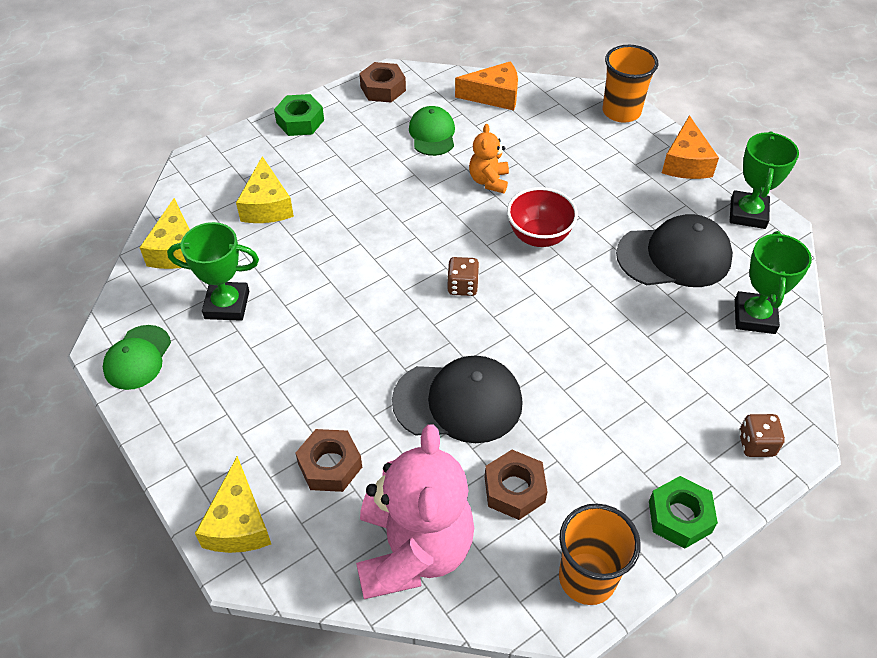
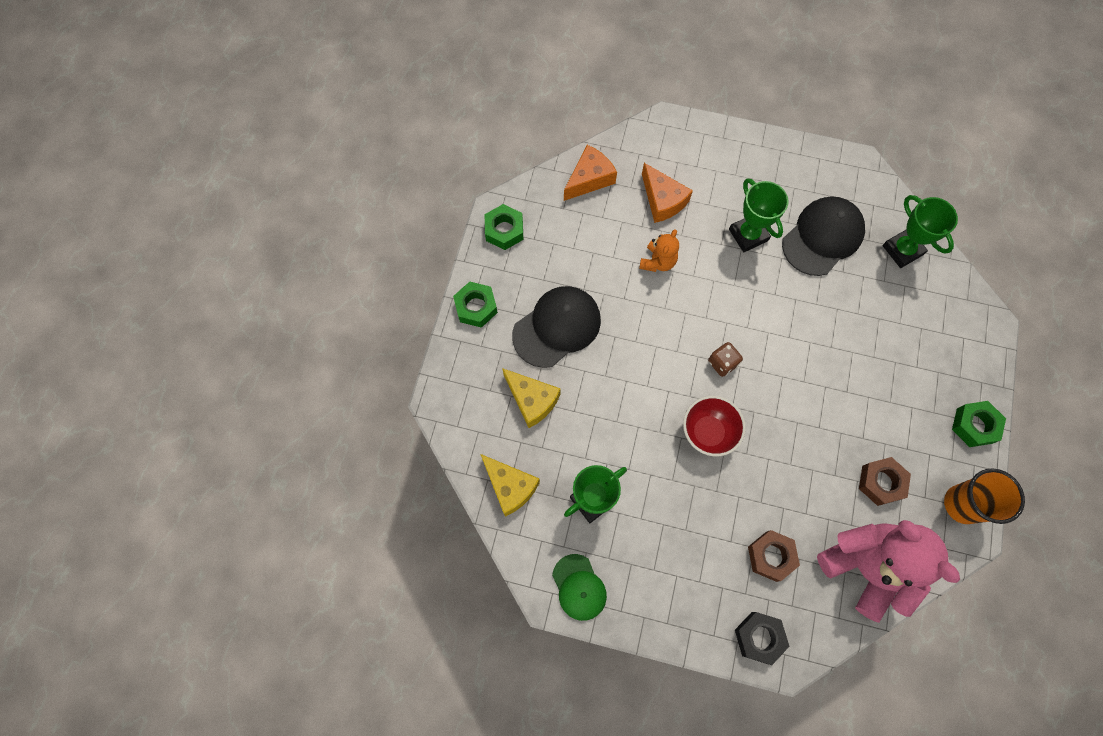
camera: 40 degrees left, 20 degrees up
yellow cheese [195,456,271,553] -> black nut [735,612,789,665]
brown nut [359,62,406,102] -> green nut [485,204,523,250]
black cap [392,355,523,443] -> black cap moved to [512,286,601,368]
green cap [409,106,455,156] -> none
orange teddy bear [469,124,509,193] -> orange teddy bear turned 120 degrees counterclockwise [639,229,679,272]
red bowl [507,187,578,247] -> red bowl moved to [683,396,746,457]
orange cup [603,45,658,123] -> none
orange cheese [662,115,719,179] -> orange cheese moved to [642,163,693,223]
green trophy [730,131,799,229] -> green trophy moved to [729,178,788,252]
brown dice [739,414,785,457] -> none

